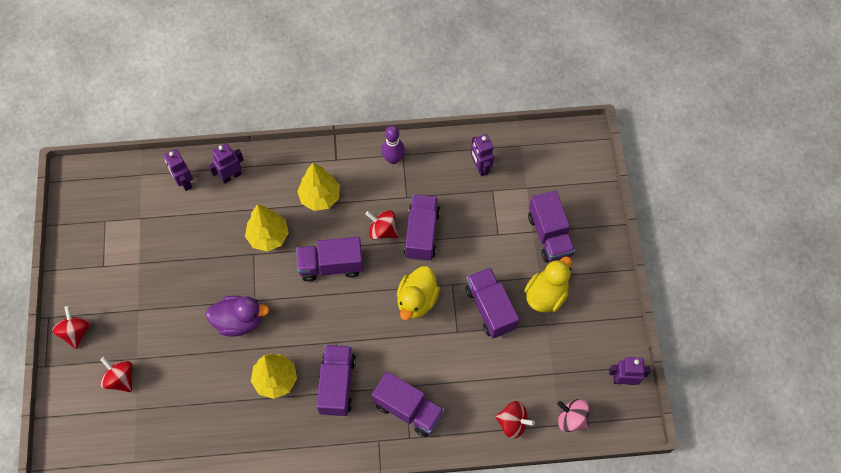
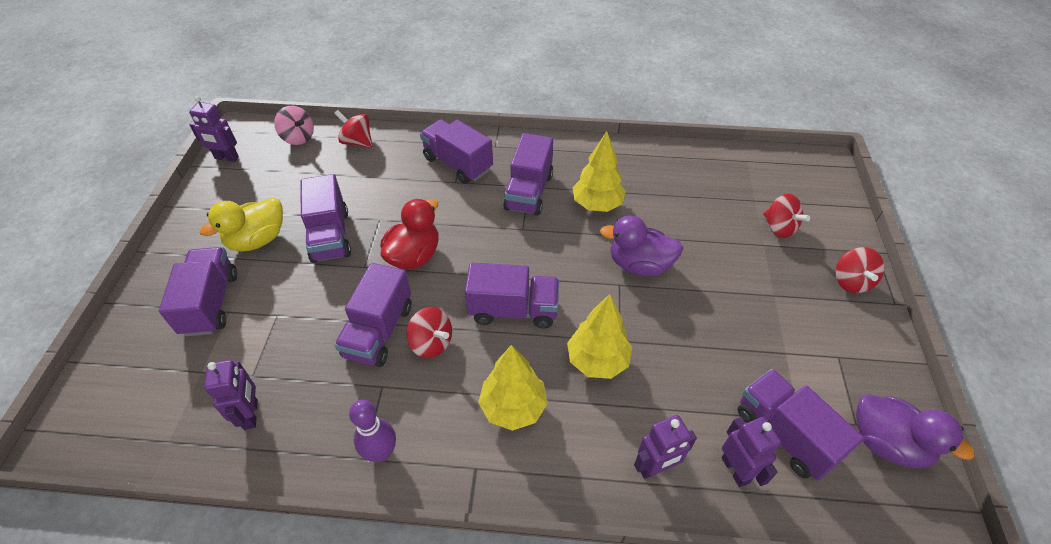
camera: 170 degrees left, 15 degrees down
yellow duck [397,266,440,320] -> red duck [380,199,439,270]
none -> purple truck [738,369,864,480]
none -> purple duck [856,394,975,468]

